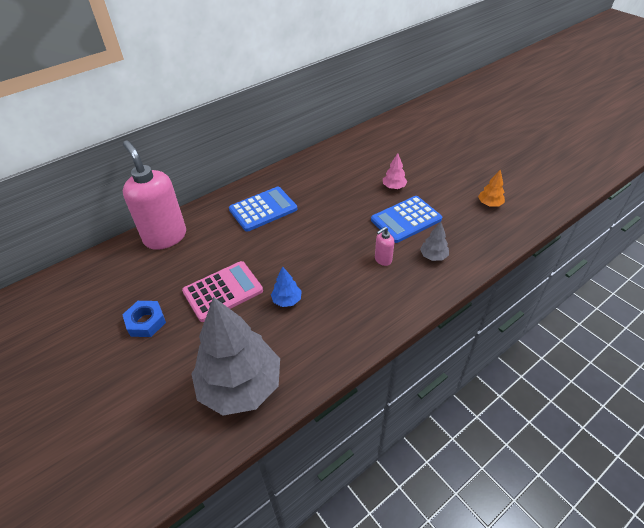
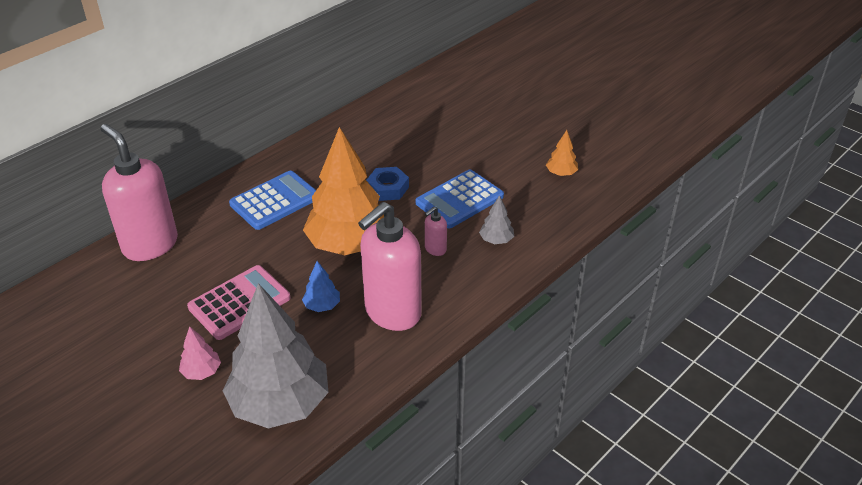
camera: 10 degrees left, 5 degrees down
blue nut [122,301,166,337] -> blue nut moved to [366,167,409,201]
pink tree [383,153,408,189] -> pink tree moved to [179,327,221,380]
none -> orange tree [303,127,384,255]
none -> pink soap dispenser [358,202,422,331]

